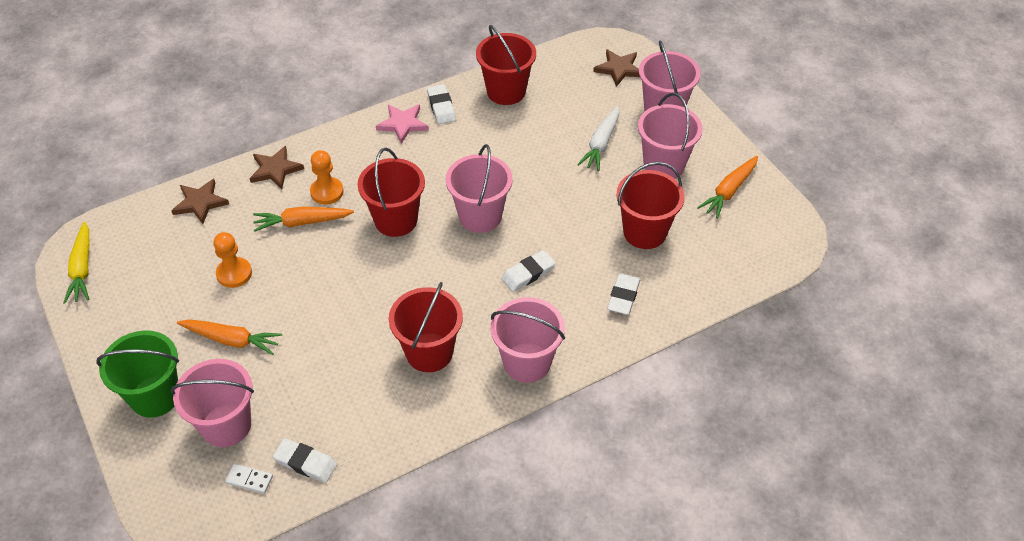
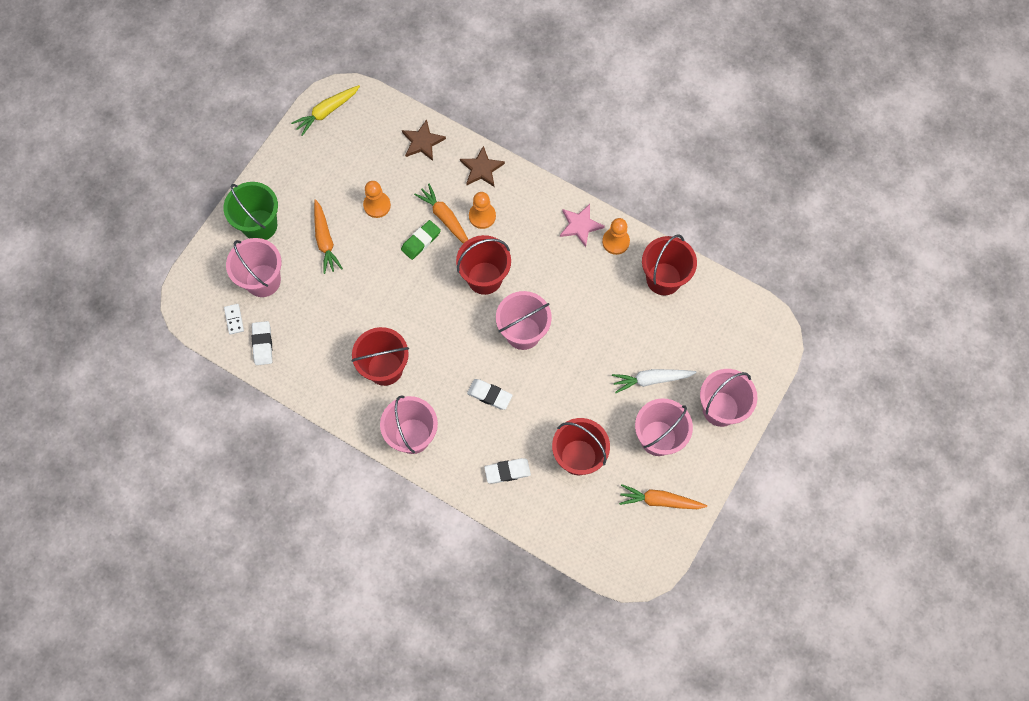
camera: 60 degrees right, 20 degrees up
white eraser [427,84,456,124] -> orange pawn [602,218,630,255]
brown star [593,49,640,87] -> none
none -> green eraser [401,220,441,260]

